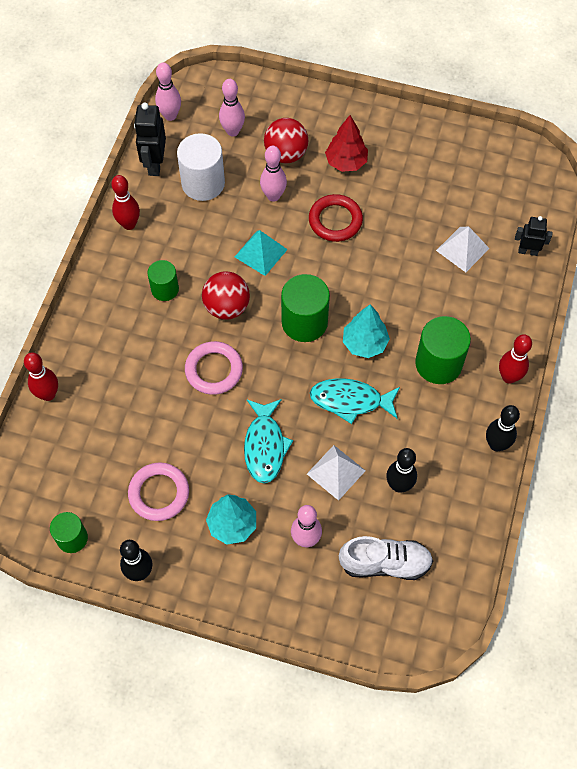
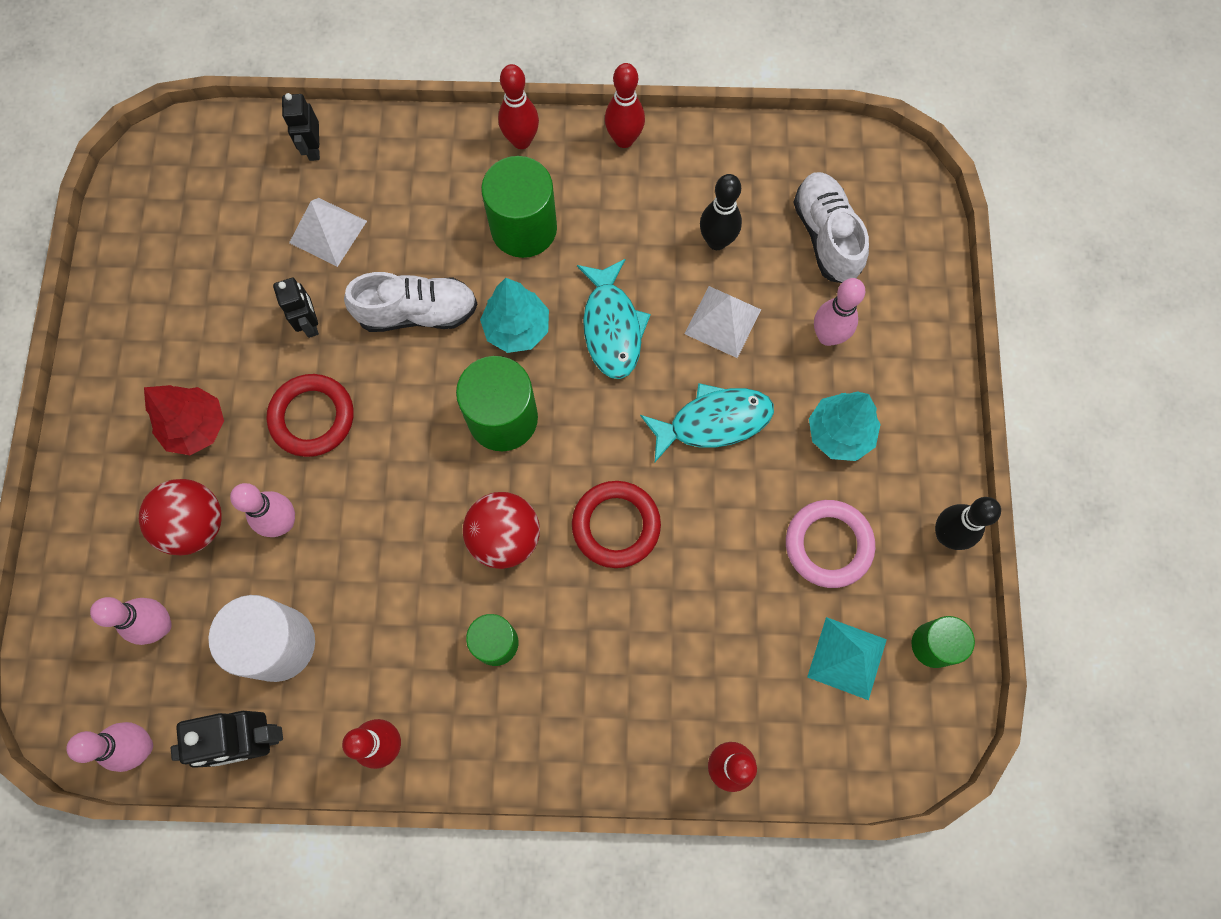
camera: 105 degrees left, 10 degrees up
pink ring [185,341,243,395] -> red ring [572,481,661,568]
turquoise pyramid [235,230,288,276] -> turquoise pyramid moved to [807,617,887,700]
black bowling pin [486,405,520,451] -> red bowling pin [605,63,645,148]
none -> black robot [273,277,319,338]
none -> white shoe [344,272,477,332]

